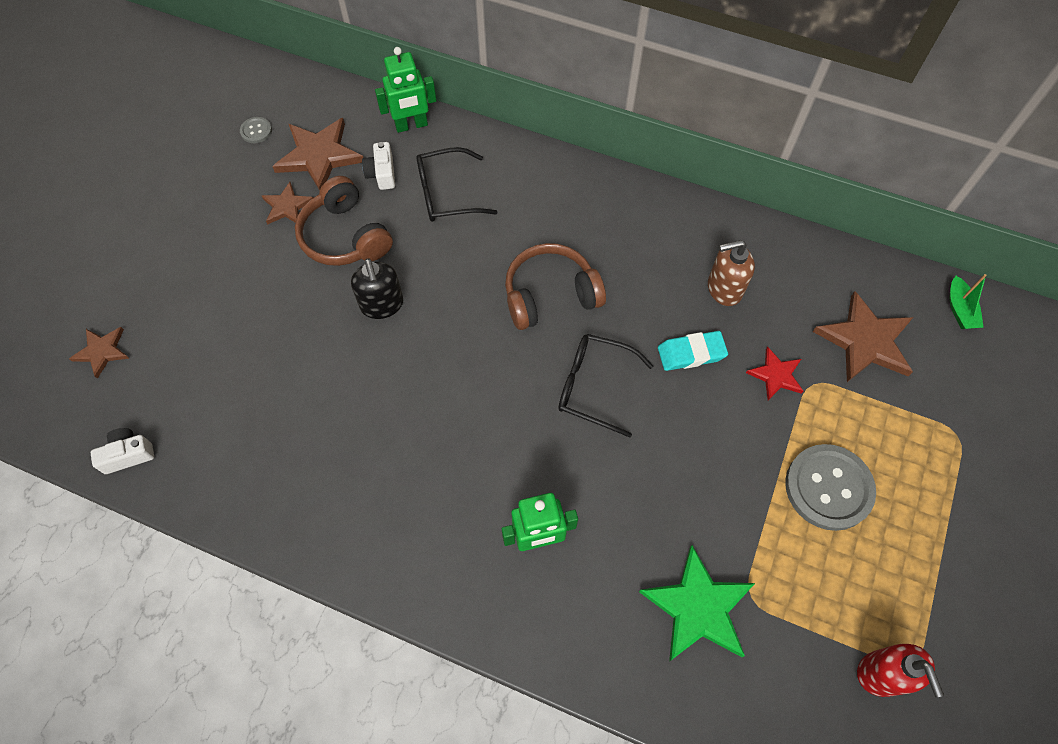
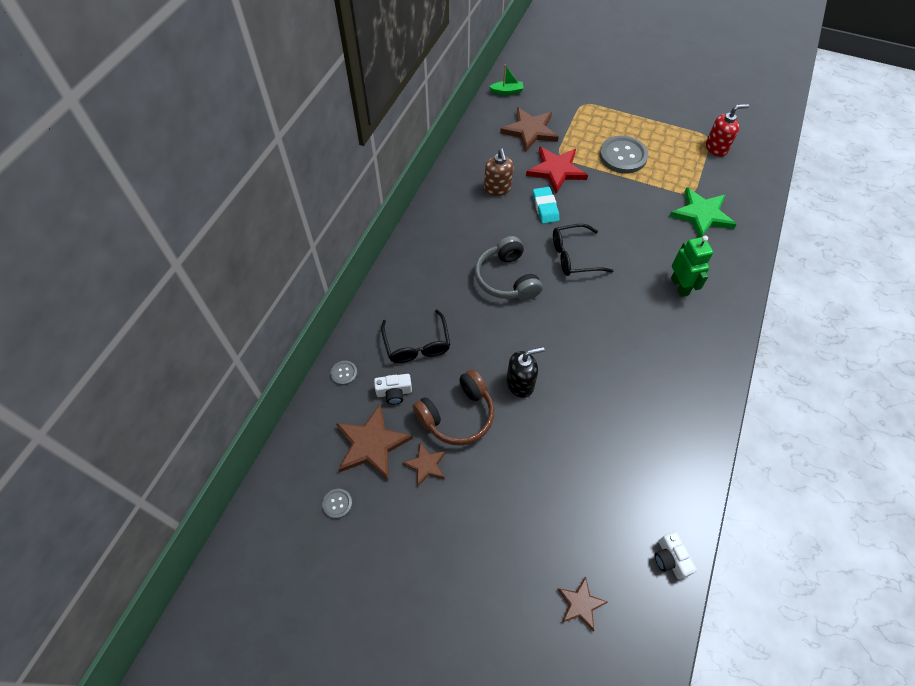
camera: 90 degrees left, 5 degrees down
green robot [375,47,437,133] -> grey button [331,361,357,385]
brown headphones [505,243,606,330] -> grey headphones [475,236,542,301]
black glasses [558,334,653,438] -> black glasses turned 60 degrees clockwise [553,224,613,276]
red star [746,346,804,400] -> red star [526,146,588,194], size x1.77

